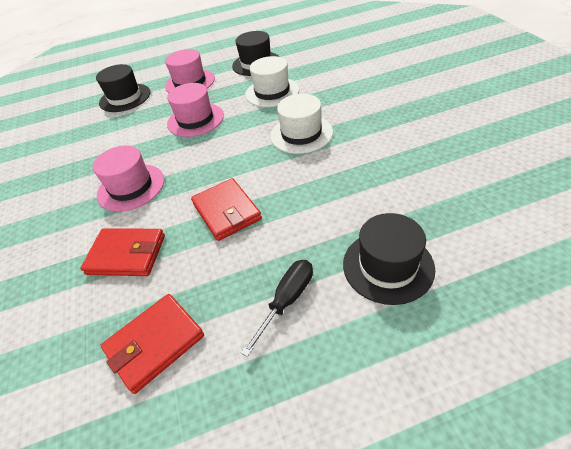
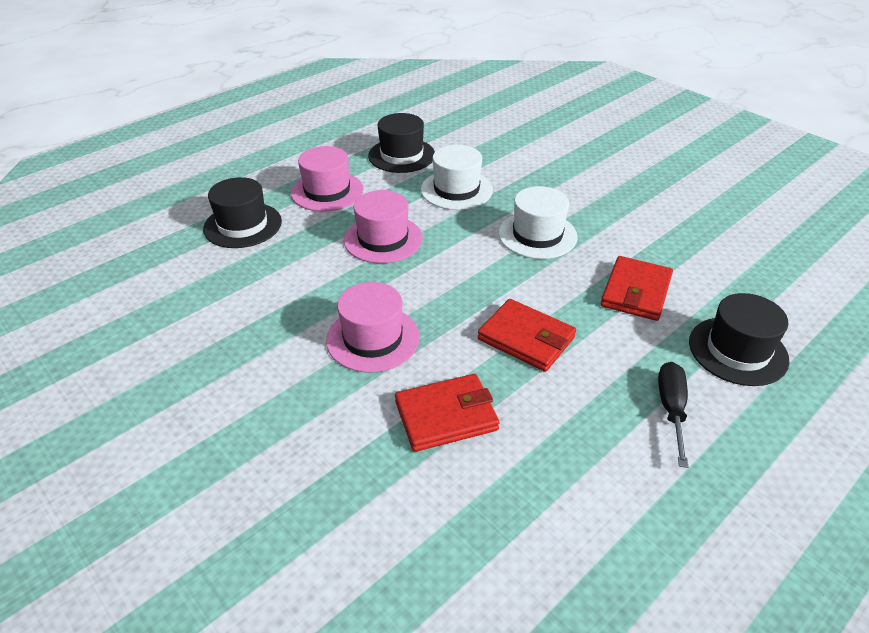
camera: 30 degrees left, 5 degrees down
red wallet [100,294,204,394] -> red wallet moved to [601,256,673,321]

